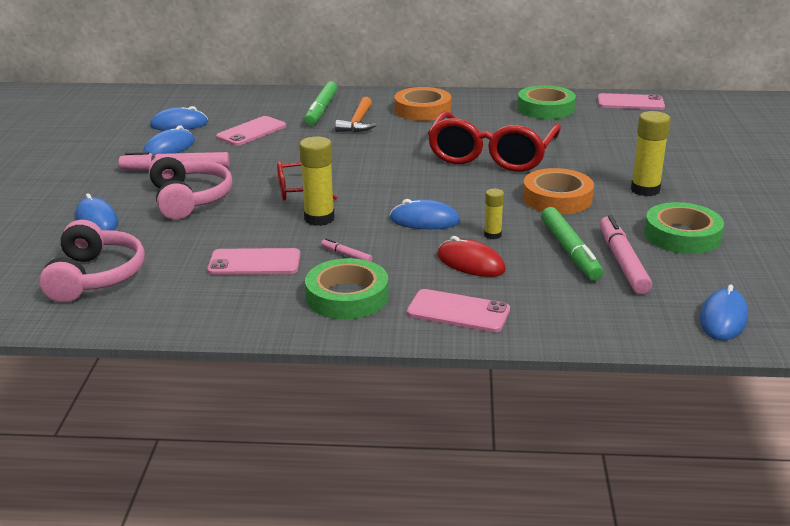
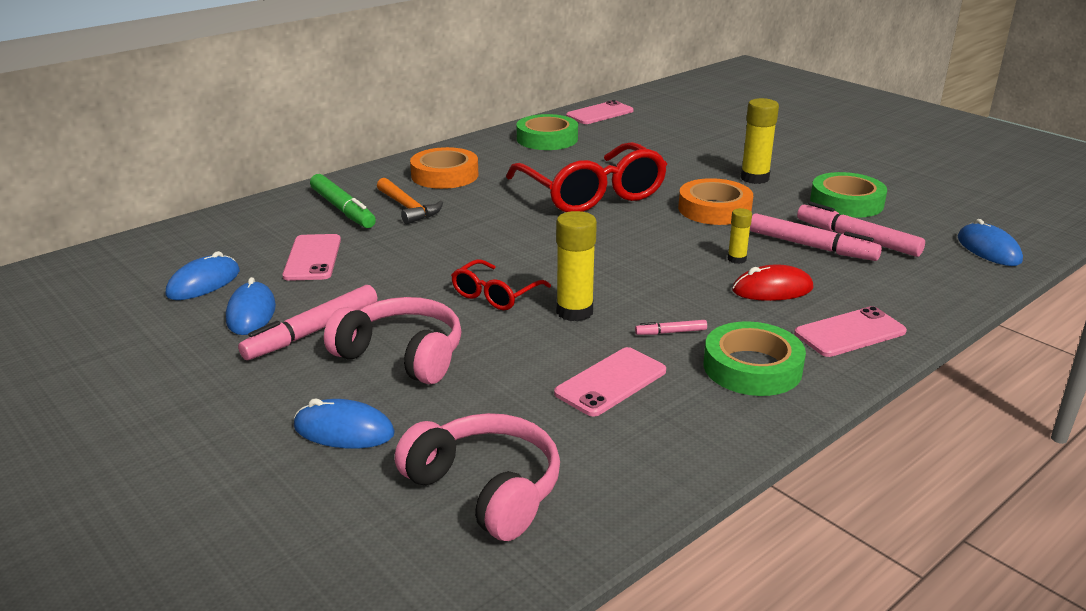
camera: 45 degrees left, 0 degrees up
blue mouse [390,199,460,229] -> none
green marker [541,207,603,281] -> pink marker [750,213,882,261]

